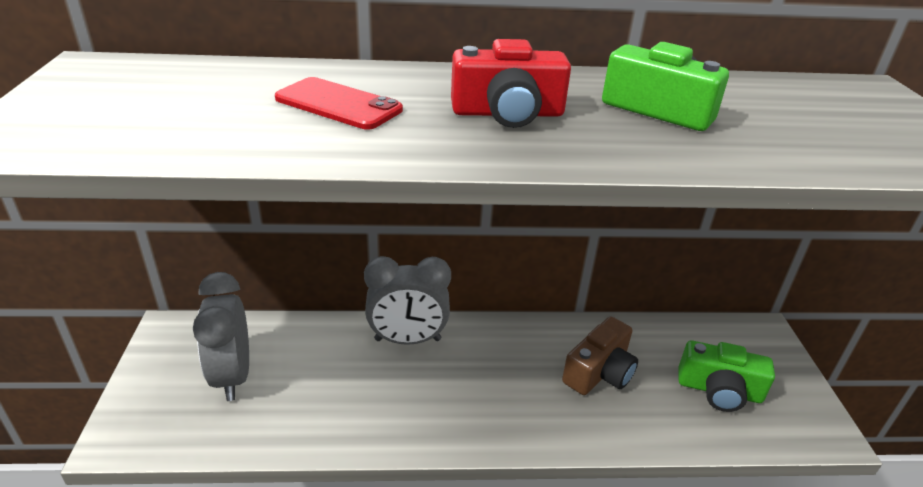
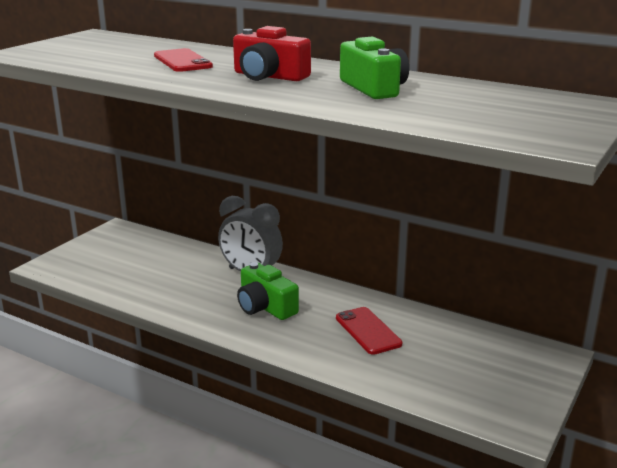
camera: 35 degrees right, 10 degrees down
grey clock [193,272,249,401] -> none
brown camera [562,316,638,395] -> red phone [336,307,403,355]
green camera [679,340,775,412] -> green camera moved to [237,262,299,320]

